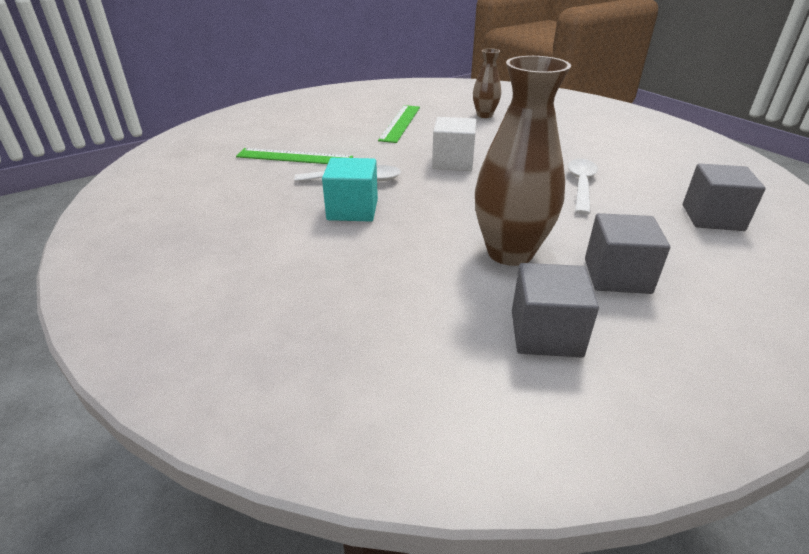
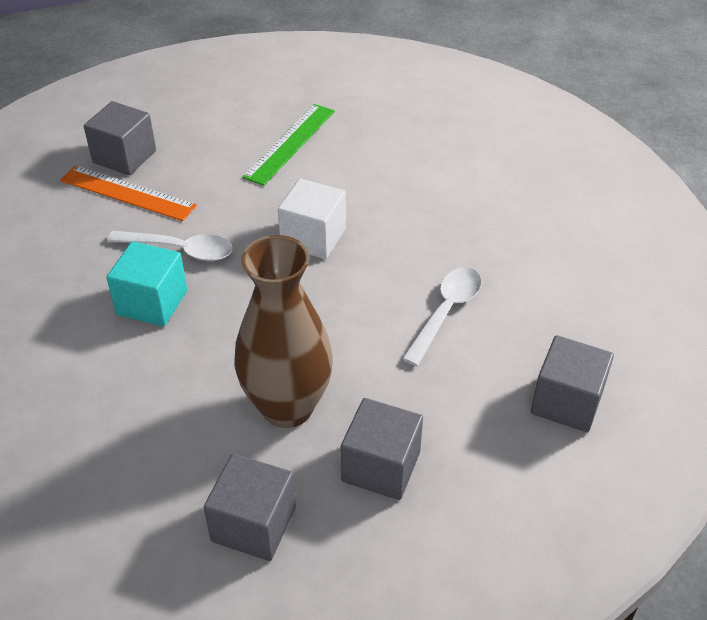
camera: 15 degrees right, 10 degrees up
green ruler [236,148,353,164] -> orange ruler [60,165,197,221]
brown vase [473,48,501,118] -> none
none -> grey cube [84,101,156,175]

